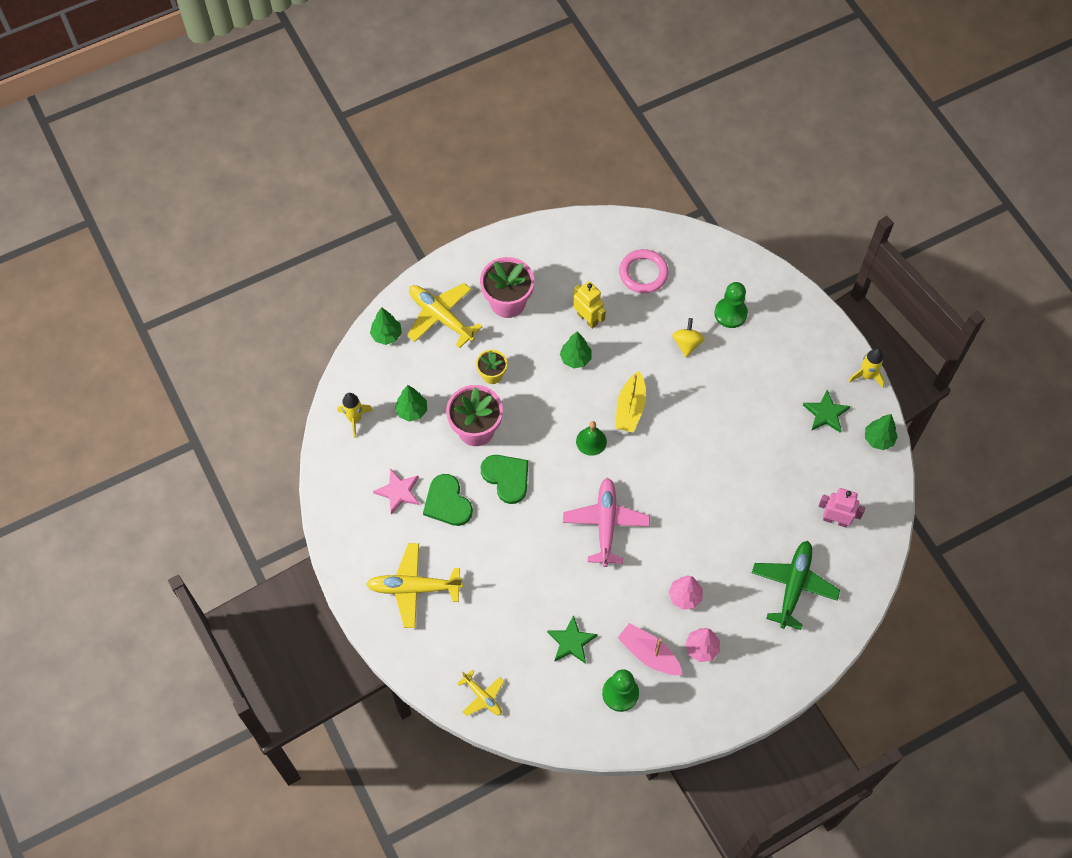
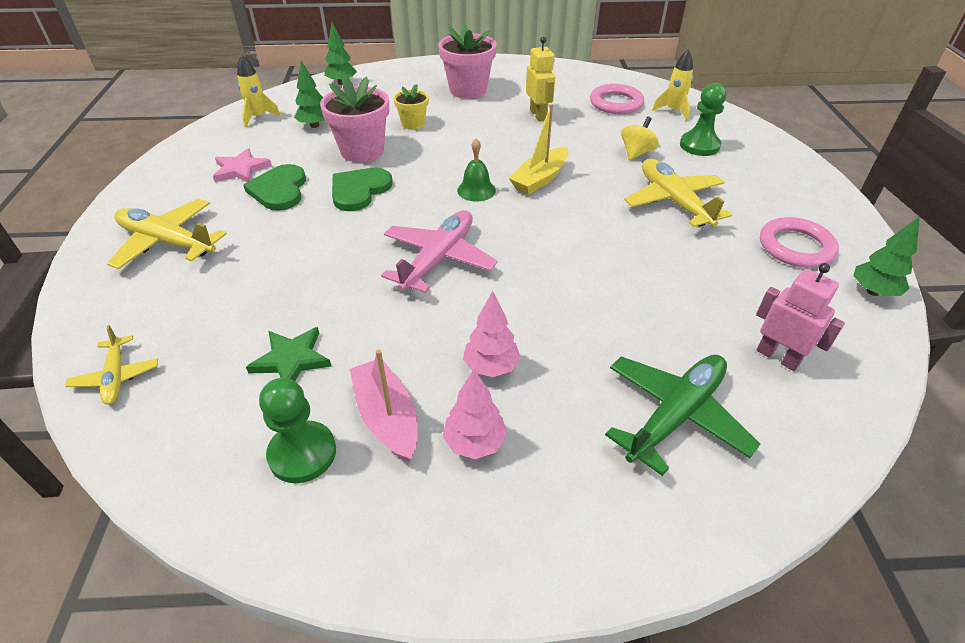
camera: 25 degrees right, 20 degrees down
yellow plane [407,283,483,348] -> yellow plane moved to [624,159,732,227]
green heart [480,455,528,504] -> green heart turned 135 degrees counterclockwise [332,168,393,211]
green tree [560,331,592,368] -> none
green star [803,390,851,433] -> pink ring [760,217,839,268]
yellow rocket [848,348,885,388] -> yellow rocket moved to [652,49,693,121]

